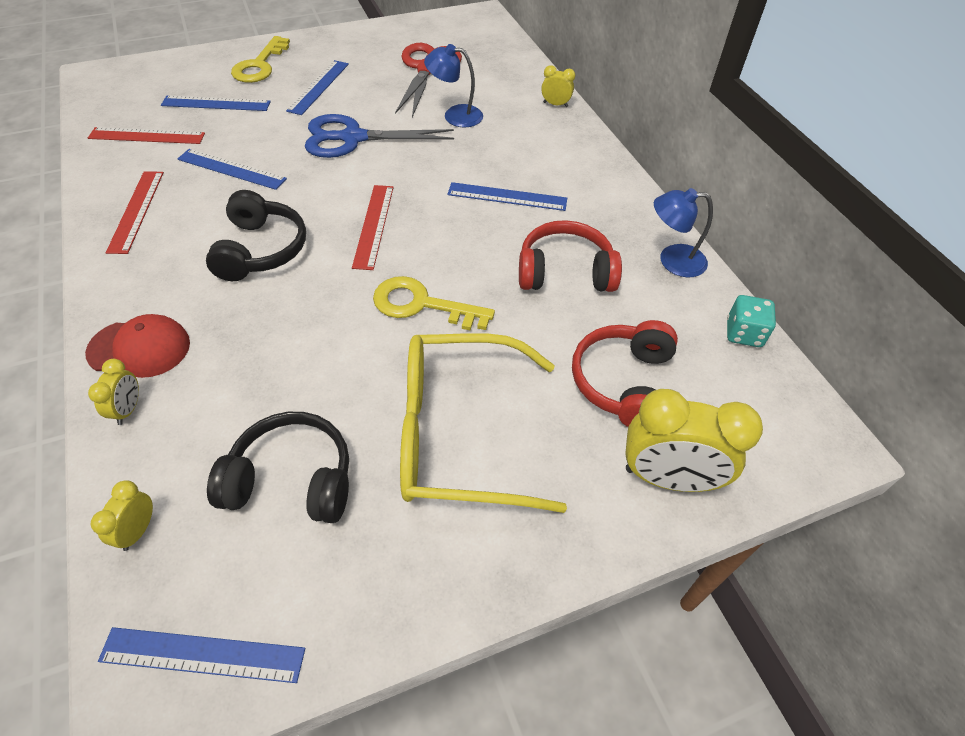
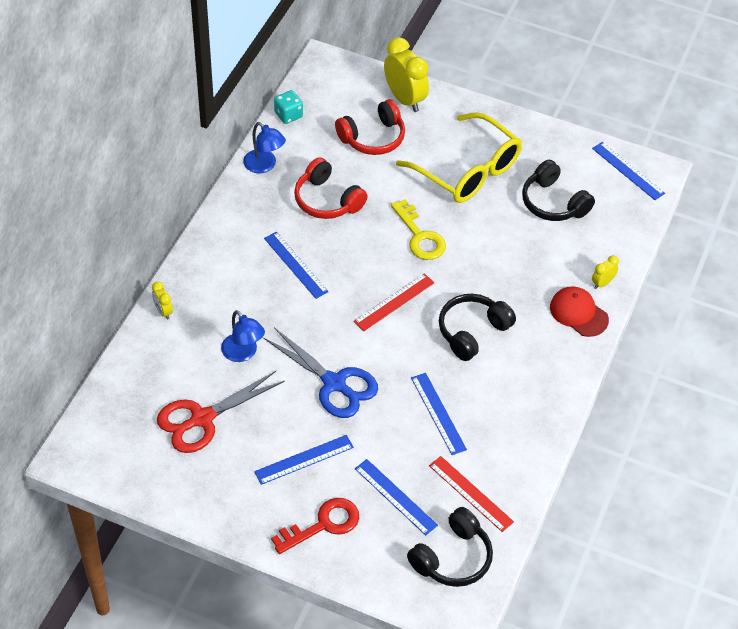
camera: 135 degrees left, 0 degrees up
yellow clock [90,480,153,551] -> none
red ruler [106,171,164,254] -> none
yellow key [231,36,290,83] -> red key [271,498,359,554]
none -> black headphones [407,507,493,587]

